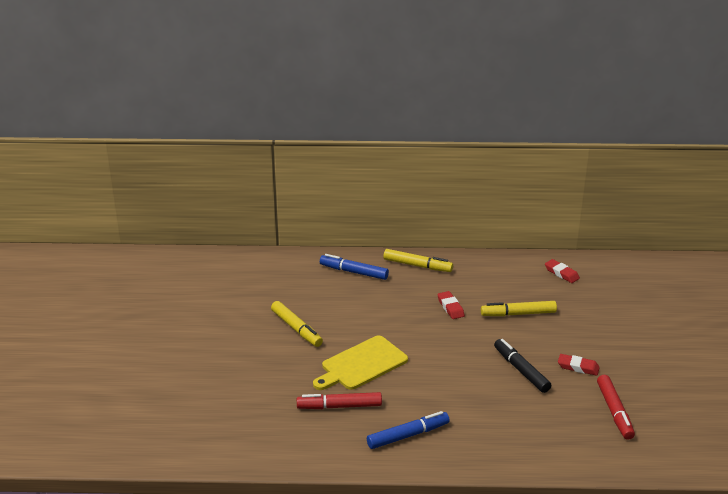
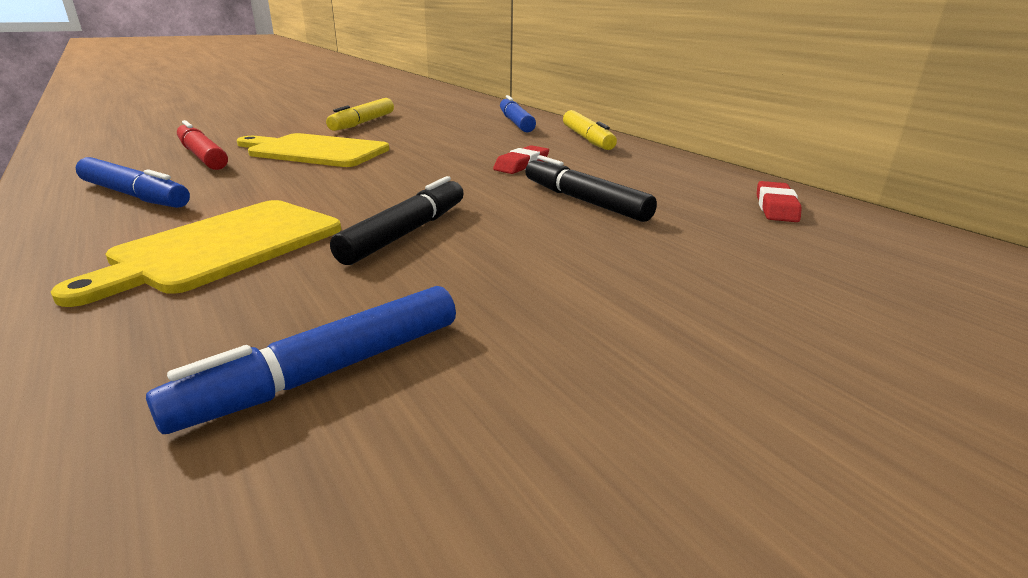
camera: 55 degrees right, 5 degrees down
yellow marker [481,301,557,316] -> black marker [525,155,657,222]
red eraser [558,354,600,376] -> none
red marker [597,375,635,440] -> blue marker [146,286,456,434]
none -> yellow cutting board [51,200,341,307]

